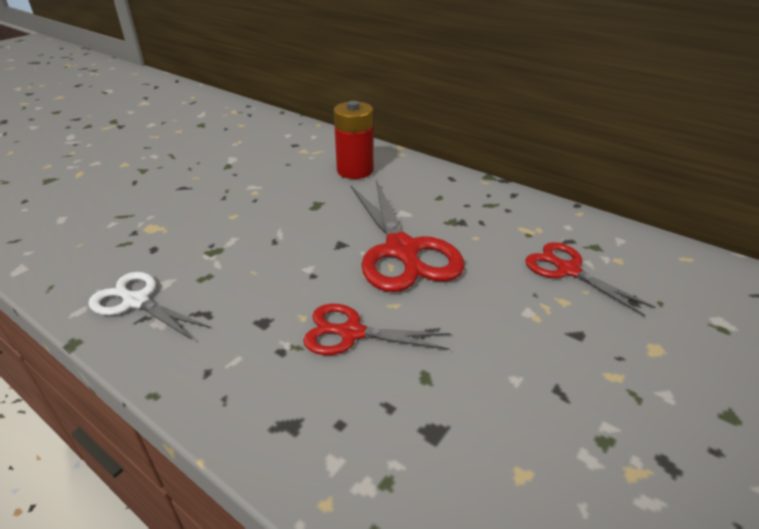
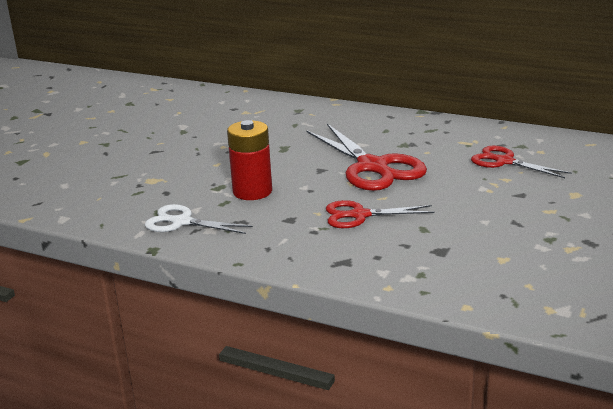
camera: 10 degrees left, 10 degrees down
red battery [334,101,374,179] -> red battery moved to [227,120,272,200]

